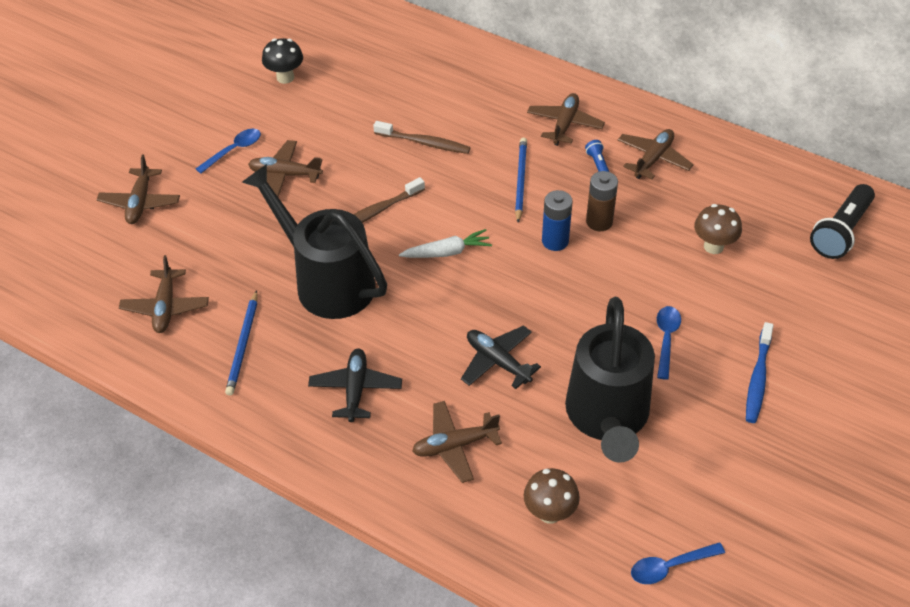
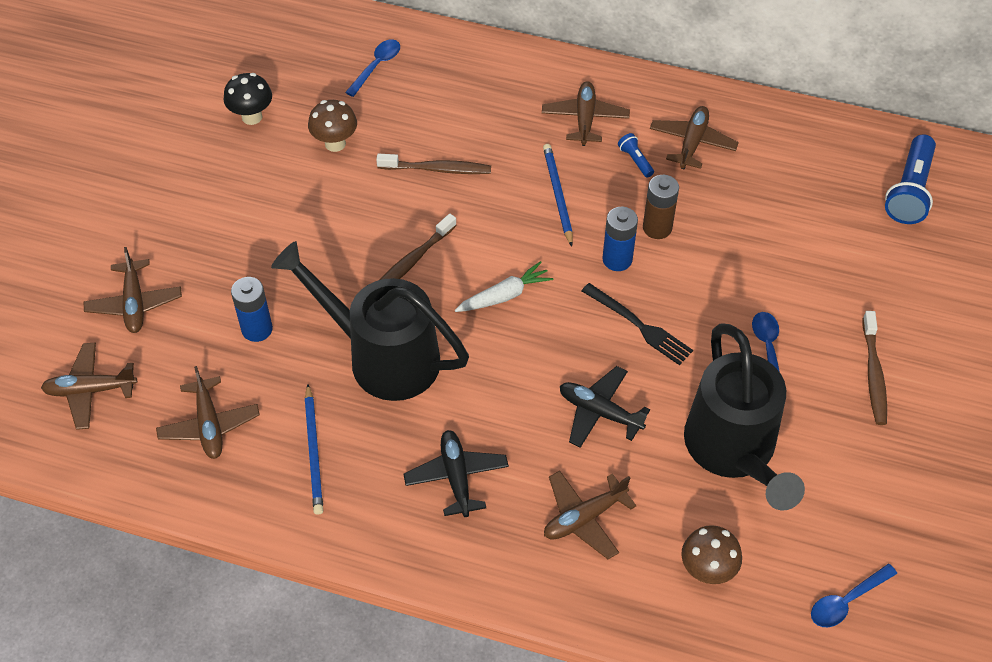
camera: 15 degrees left, 5 degrees up
blue spoon [196,129,261,173] -> blue spoon moved to [345,39,400,97]
brown plane [248,140,323,197] -> brown plane moved to [41,342,137,430]
brown mushroom [694,204,742,254] -> brown mushroom moved to [308,100,357,152]
blue toothbrush [746,322,774,423] -> brown toothbrush [863,311,887,425]
black flashlight [810,184,875,259] -> blue flashlight [885,134,936,224]
none -> blue battery [231,277,273,342]
none -> black fork [582,283,693,365]

